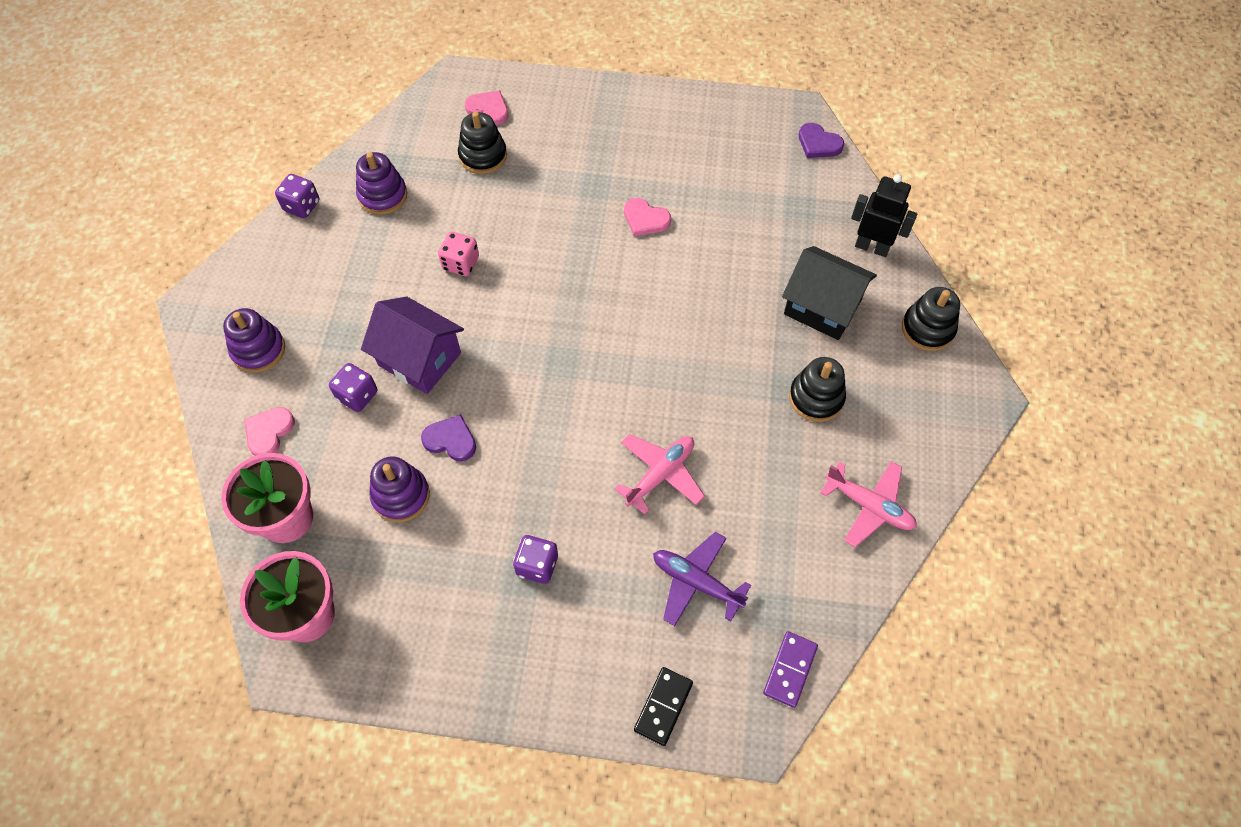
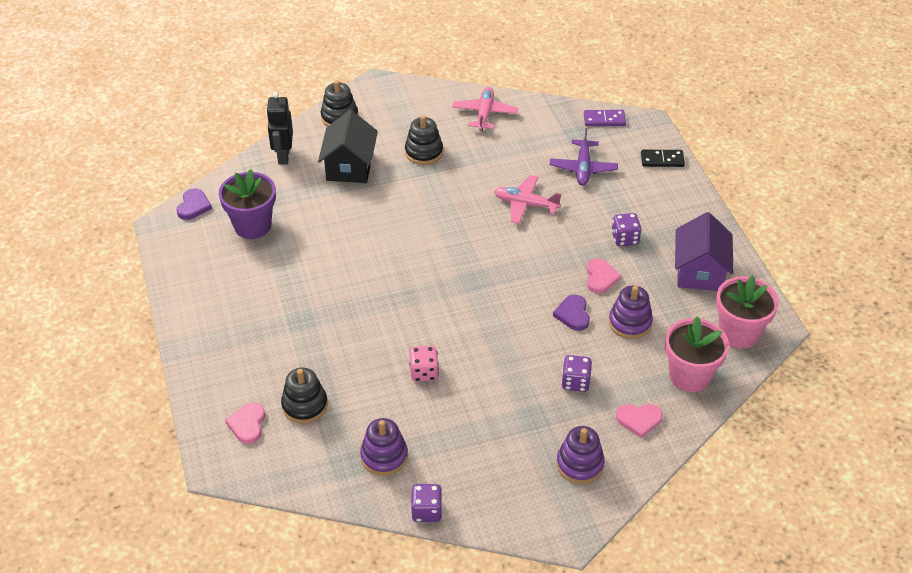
camera: 115 degrees left, 15 degrees down
purple house [361,297,464,394] -> purple house moved to [675,212,733,291]
pink heart [624,198,671,236] -> pink heart moved to [587,259,622,293]
none -> purple flower pot [219,169,276,239]

